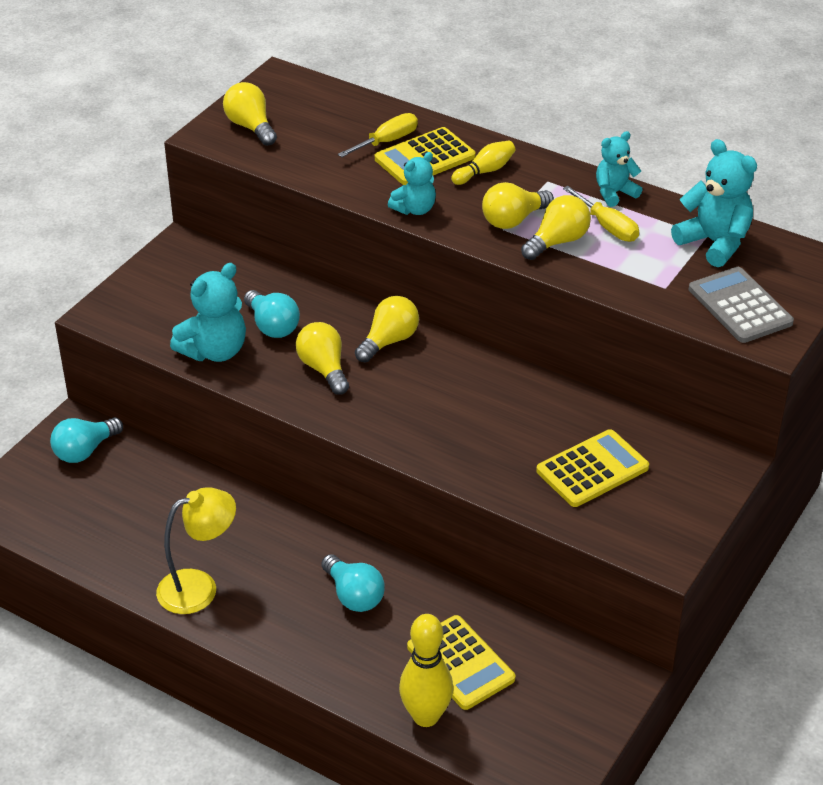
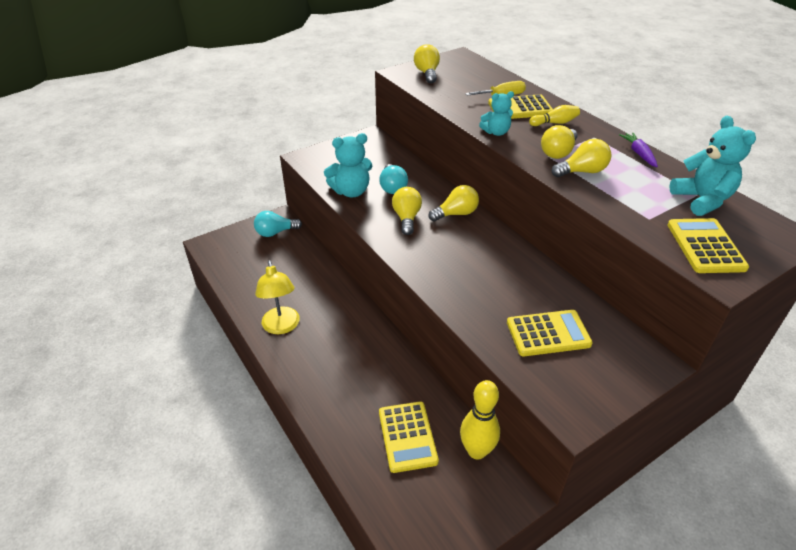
camera: 25 degrees right, 0 degrees up
yellow lamp [156,487,236,614] -> yellow lamp turned 75 degrees clockwise [255,260,300,334]
turquoise light bulb [321,554,385,612] -> none
yellow bowling pin [399,614,453,727] -> yellow bowling pin moved to [460,380,500,460]
yellow light bulb [482,182,554,229] -> yellow light bulb turned 45 degrees counterclockwise [541,125,578,159]
yellow screwdriver [563,186,639,242] -> none
turquoise teddy bear [596,131,642,207] -> purple carrot [619,133,658,167]
grey calculator [689,267,794,343] -> yellow calculator [668,218,749,273]

